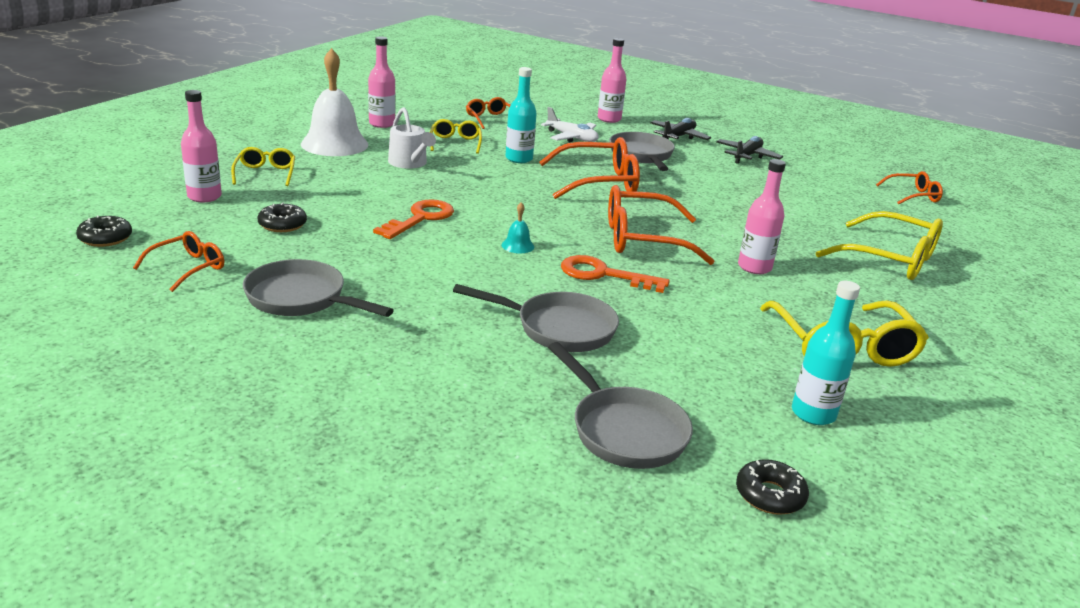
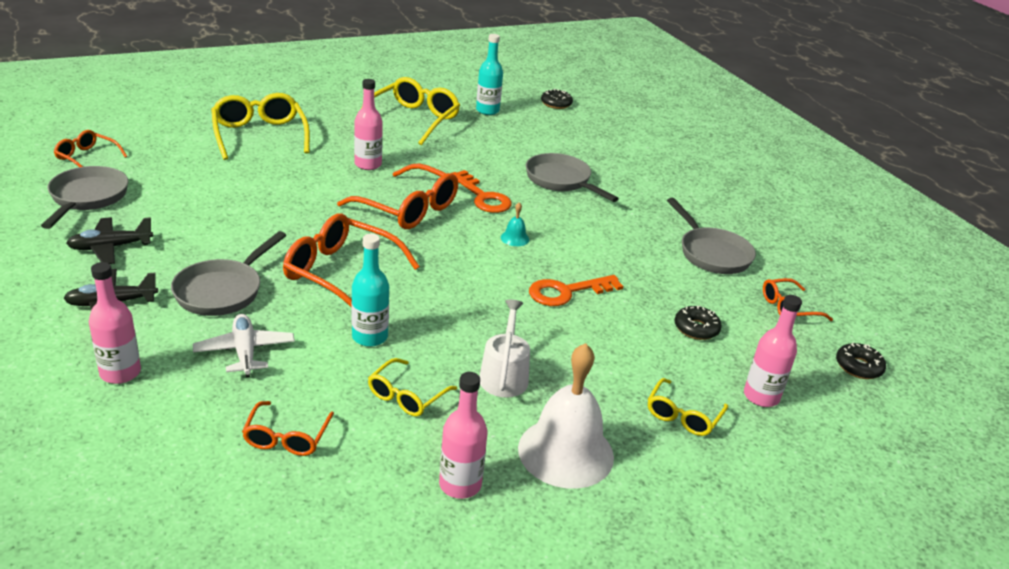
camera: 145 degrees left, 5 degrees up
grey pan [548,342,693,469] -> grey pan moved to [41,166,129,229]

